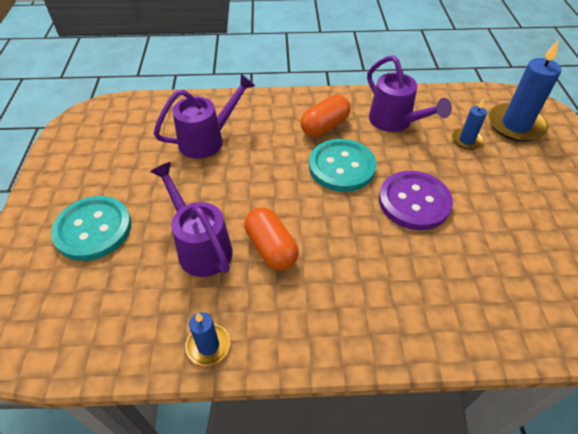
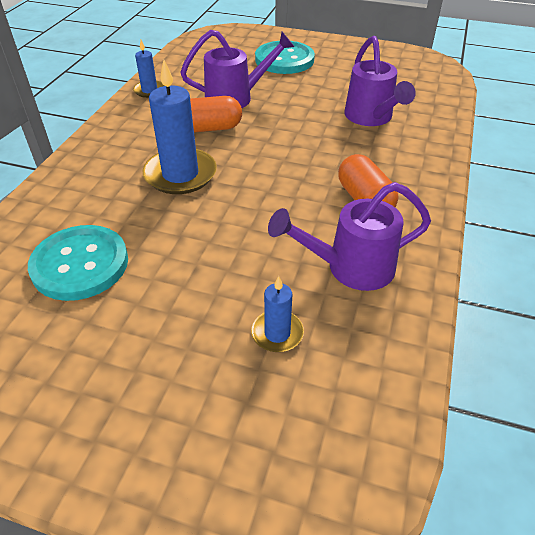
camera: 110 degrees right, 5 degrees down
turquoise button [309,139,376,192] -> turquoise button moved to [28,225,128,301]
purple button [379,171,453,230] -> none
blue candle [489,41,561,142] -> blue candle moved to [142,60,217,194]

